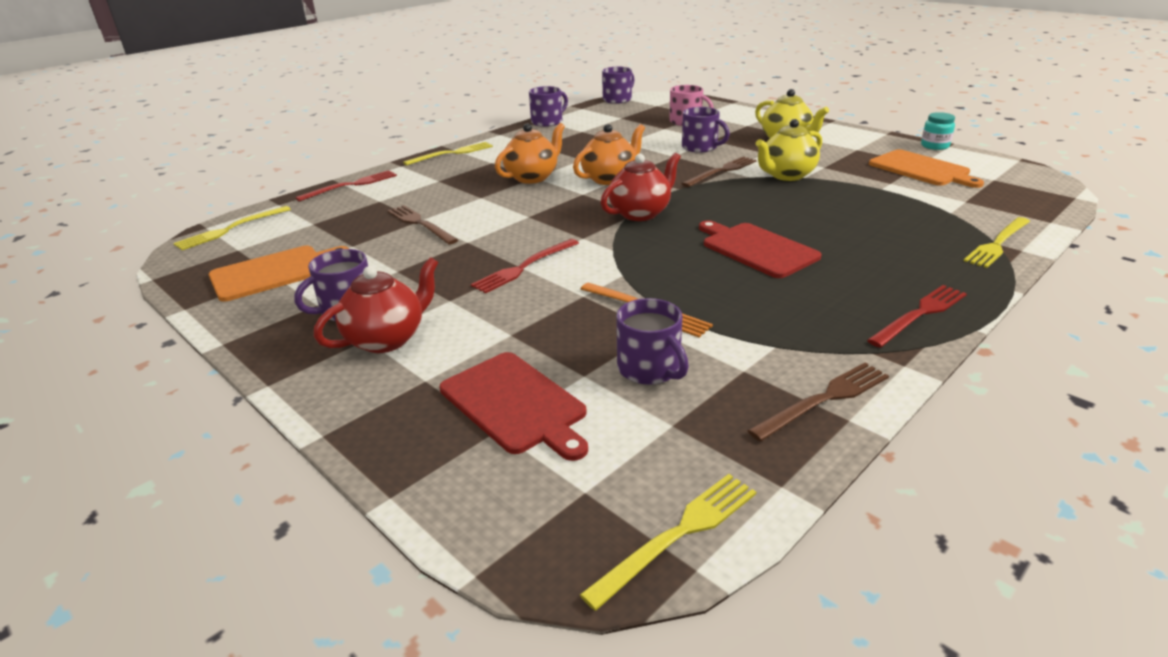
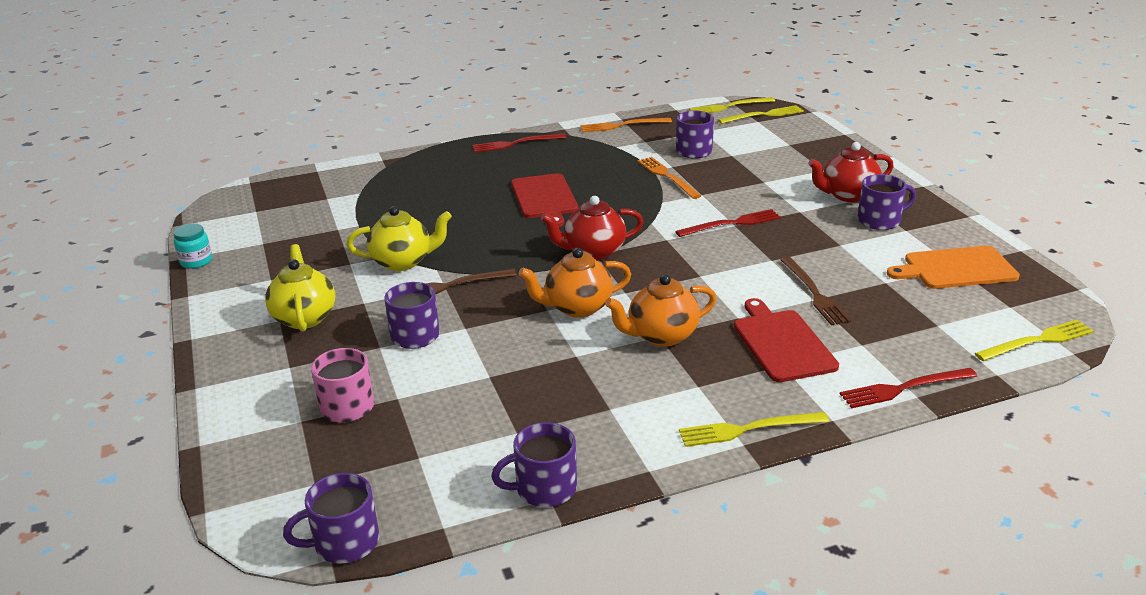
camera: 155 degrees left, 0 degrees up
red cutting board [440,352,588,461] -> red cutting board moved to [734,298,839,382]
brown fork [747,363,889,441] -> orange fork [580,118,672,132]
orange cutting board [869,149,984,188] -> none
yellow fork [964,217,1030,268] -> yellow fork moved to [718,105,804,124]

